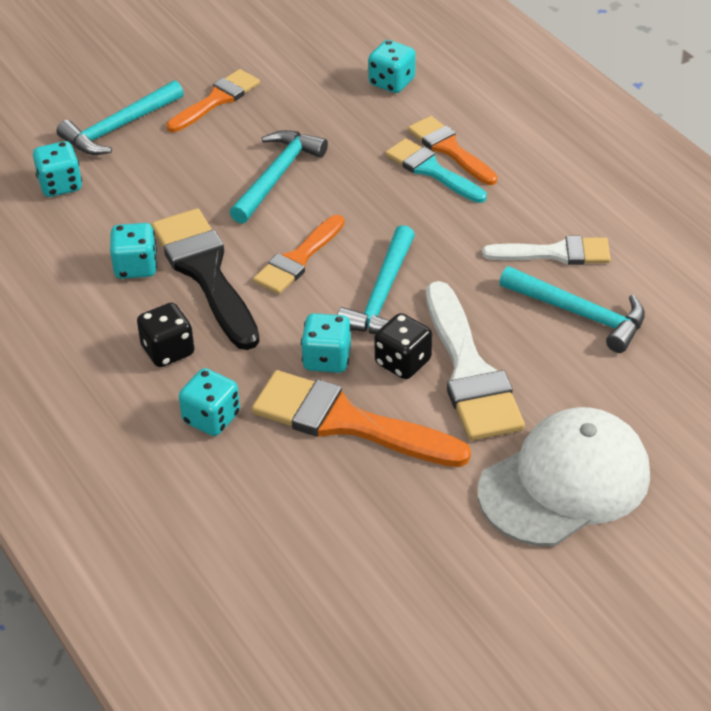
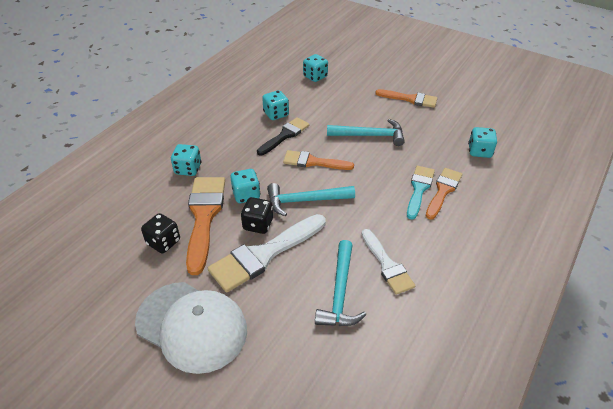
camera: 65 degrees right, 0 degrees up
turquoise hammer [56,80,184,155] -> none
black dice [137,303,194,367] -> black dice moved to [141,213,180,254]
black brush [151,208,260,350] -> black brush [257,117,309,156], size x0.63

